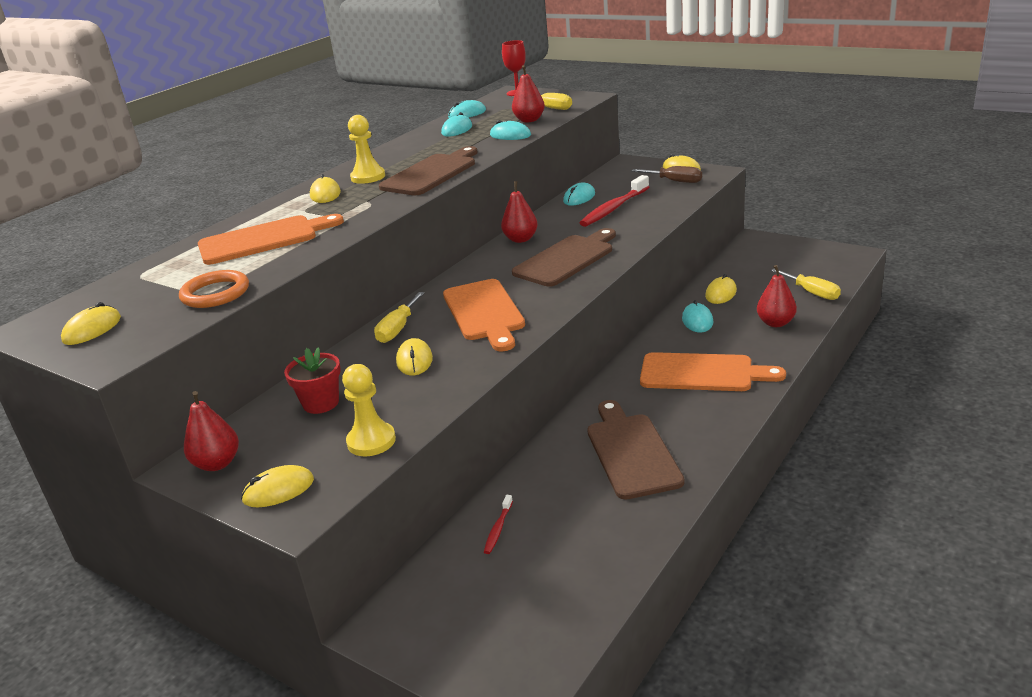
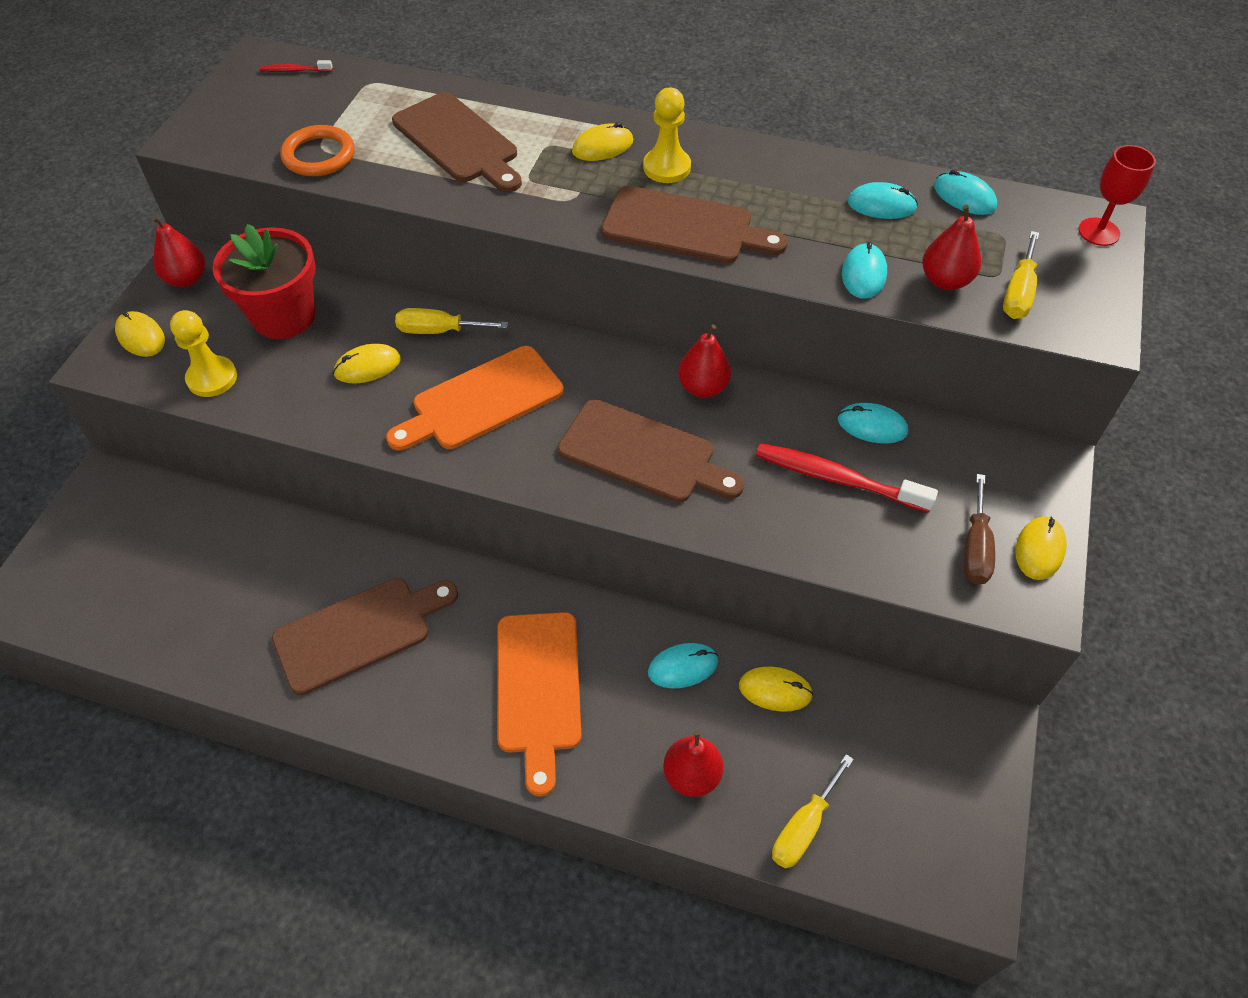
camera: 70 degrees right, 25 degrees up
yellow mouse [61,302,121,345] -> none
orange cutting board [198,214,344,265] -> brown cutting board [392,92,522,192]
red flower pot [284,347,341,414] -> red flower pot [212,224,316,339], size x1.67
red toothbrush [484,495,513,554] -> red toothbrush moved to [260,60,333,72]

